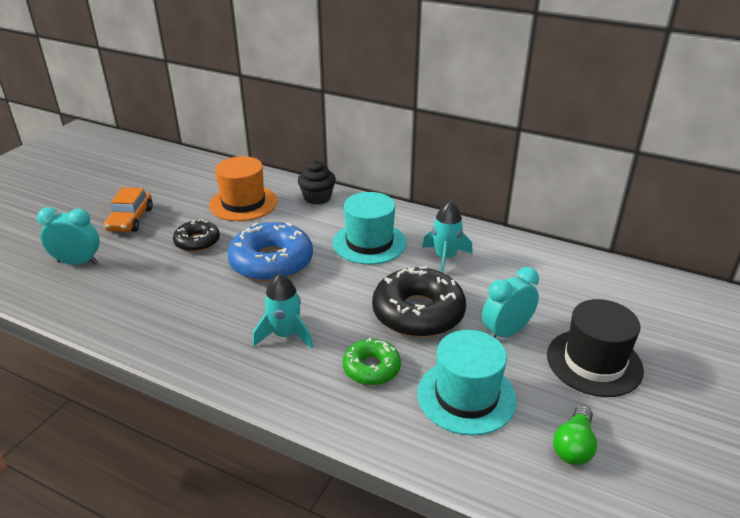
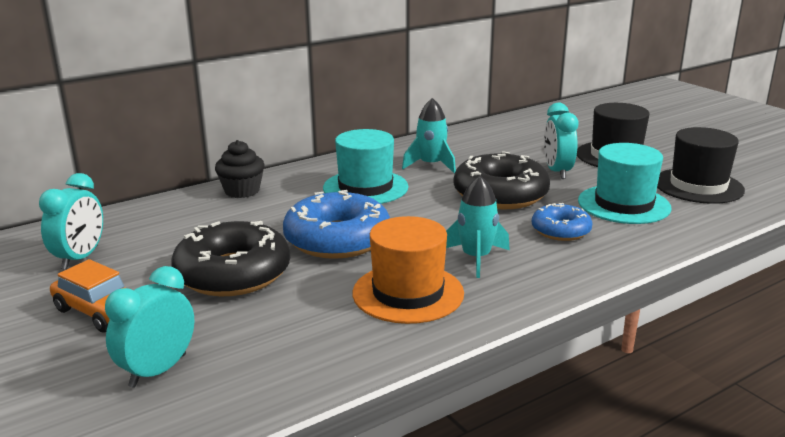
camera: 60 degrees left, 10 degrees down
black donut [173,219,220,252] -> black donut [171,221,290,296], size x1.76
orange hat [209,156,278,221] -> orange hat moved to [353,216,464,324]
green donut [343,338,401,385] -> blue donut [532,203,592,241]
green light bulb [553,405,597,465] -> black hat [657,127,745,204]
none -> turquoise clock [39,173,103,270]

